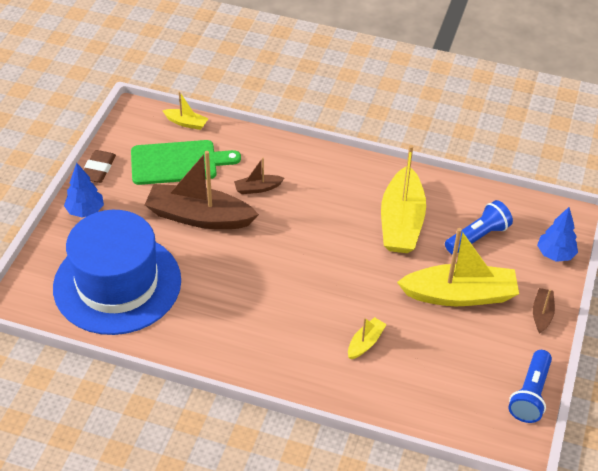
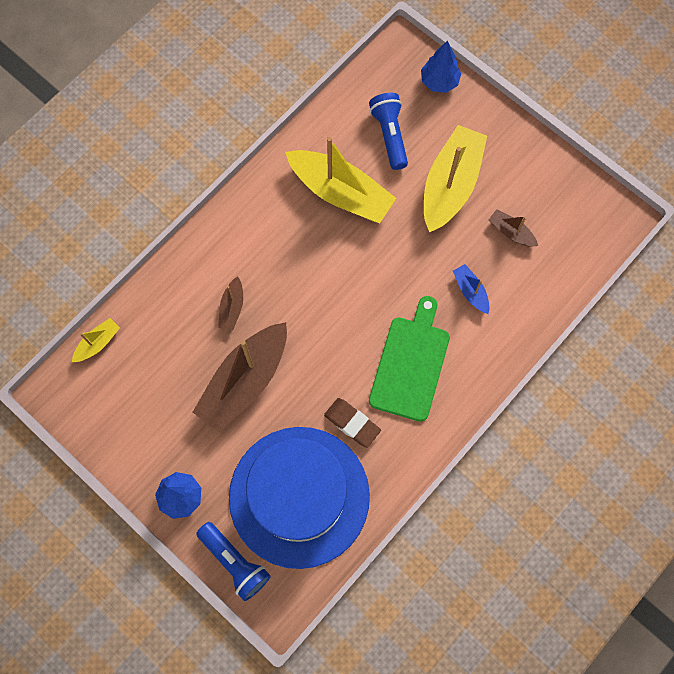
camera: 65 degrees left, 25 degrees up
brown eraser [84,150,116,183] -> brown eraser moved to [324,398,381,448]
green cutting board [131,140,241,185] -> green cutting board moved to [369,296,450,422]
yellow boat [348,317,387,359] -> blue boat [453,264,490,314]
blue flashlight [508,350,552,423] -> blue flashlight moved to [196,522,271,601]
brown boat [533,288,555,334] -> brown boat moved to [489,209,538,247]

